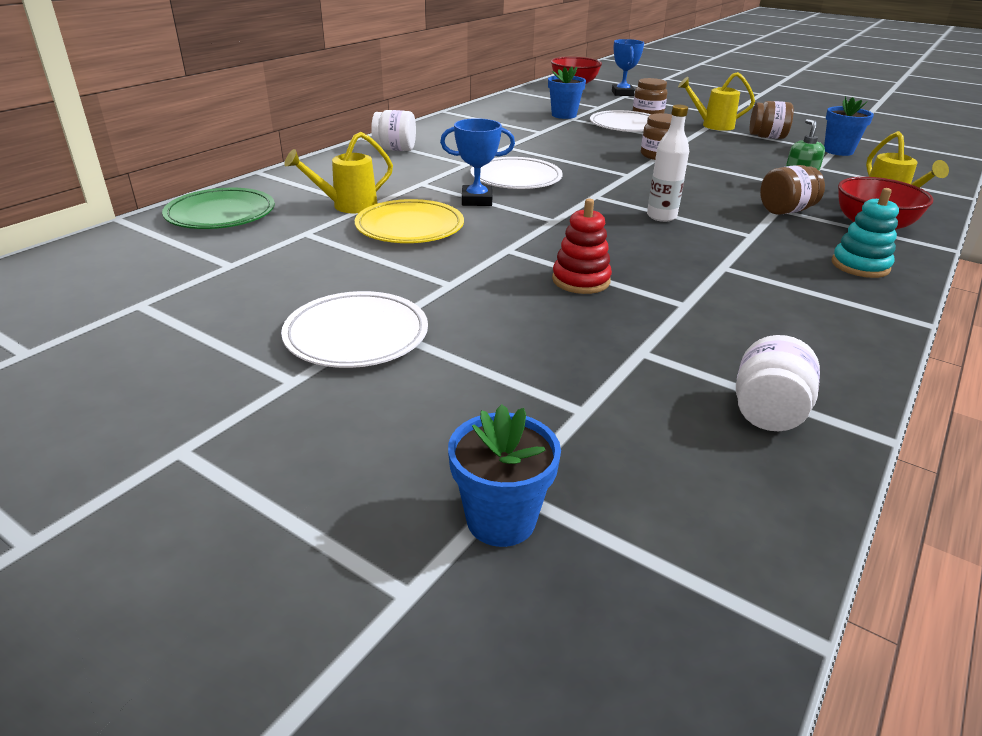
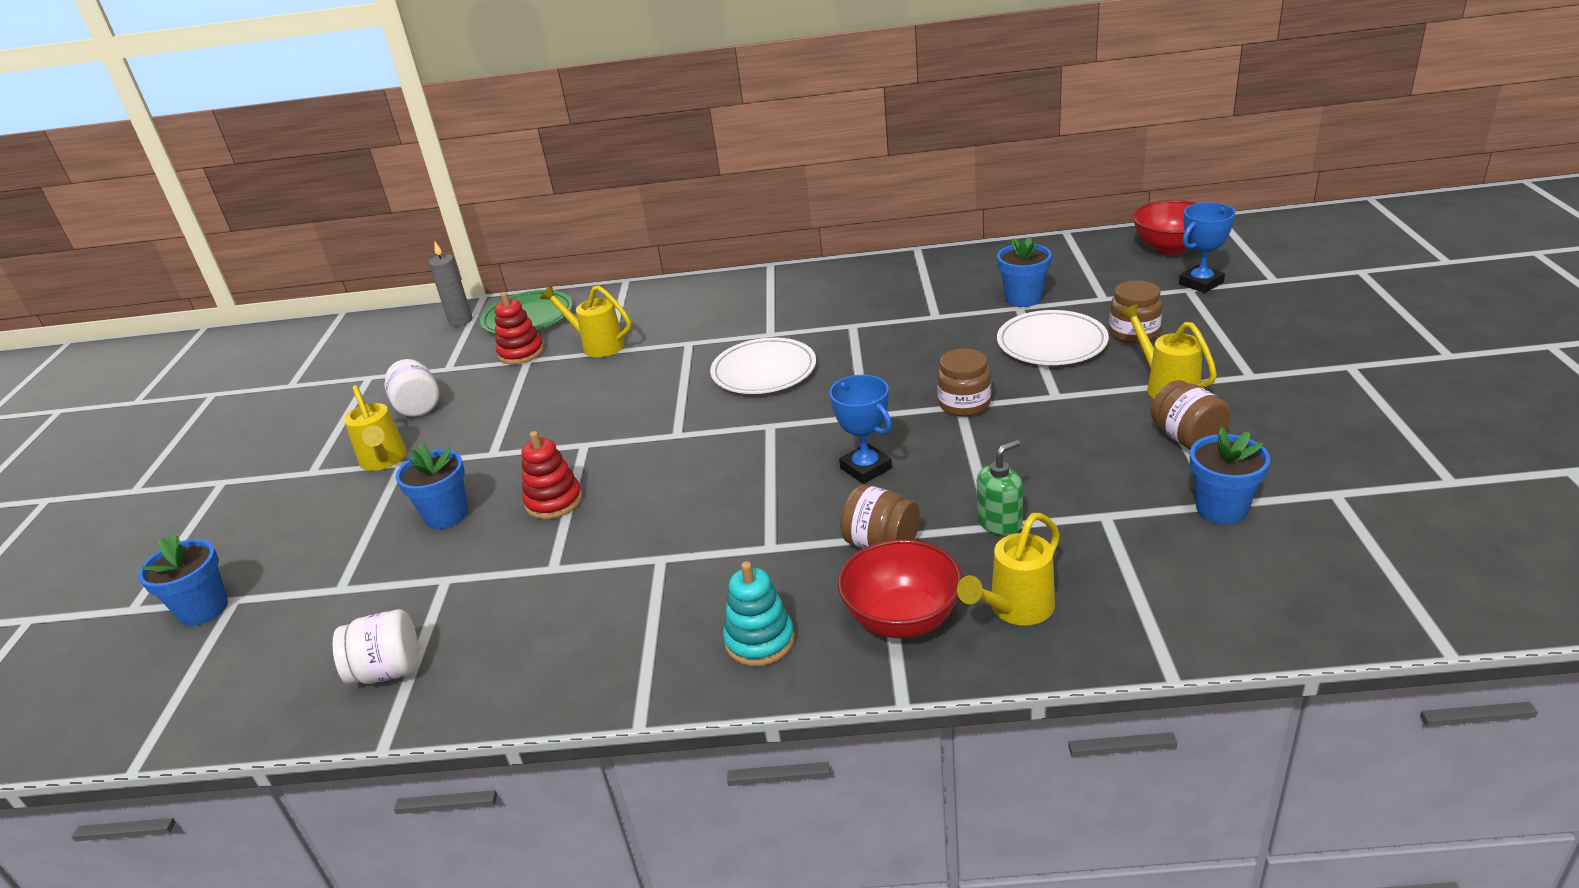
camera: 60 degrees right, 0 degrees up
white plate [281,291,428,368] -> yellow watering can [344,385,407,471]
yellow plate [355,199,464,243] -> none
white jar [371,110,416,151] -> white jar moved to [385,359,439,417]
blue trophy [440,118,515,206] -> blue trophy moved to [829,375,892,484]
white bottle [647,105,689,222] -> none
none -> blue flower pot [396,444,468,529]
none -> grey candle [429,242,472,326]
none -> red stacking toy [494,292,544,364]

